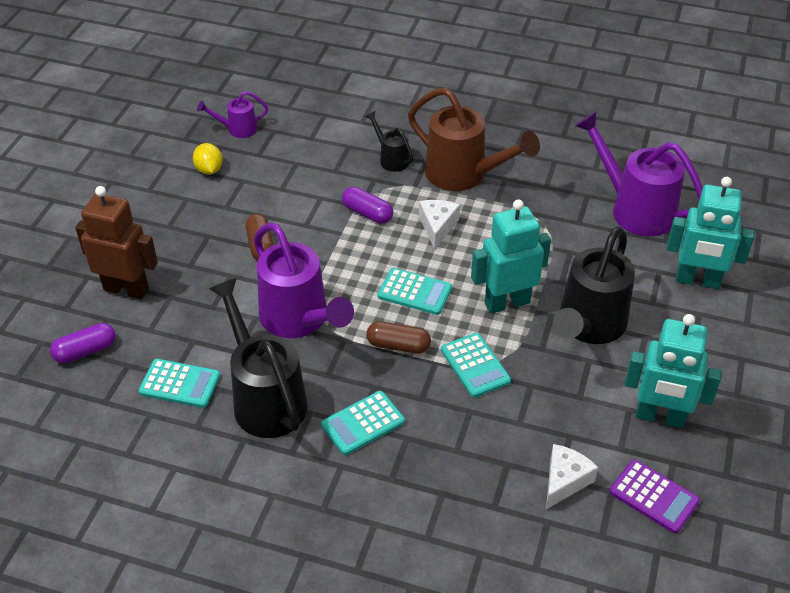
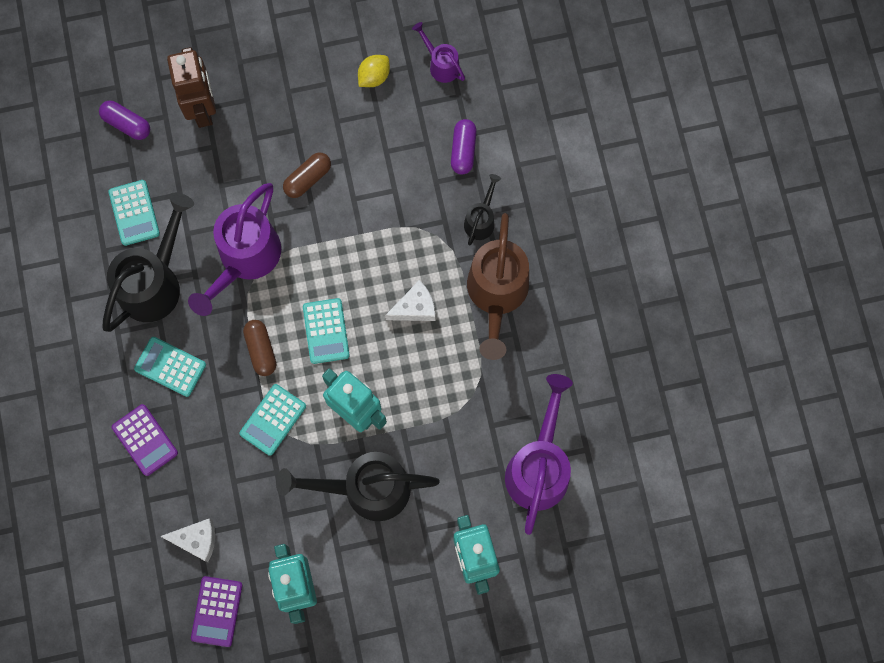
camera: 60 degrees right, 30 degrees up
purple capsule [342,187,393,224] -> purple capsule moved to [451,119,477,175]
none -> purple calculator [112,404,178,476]

